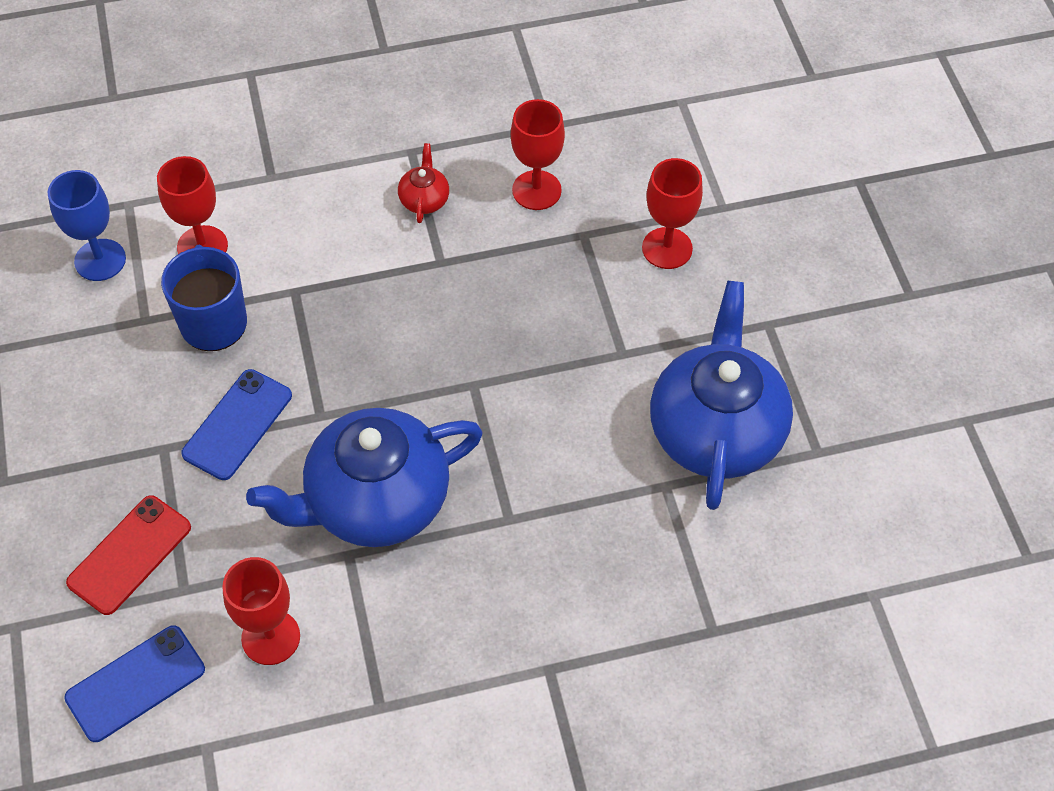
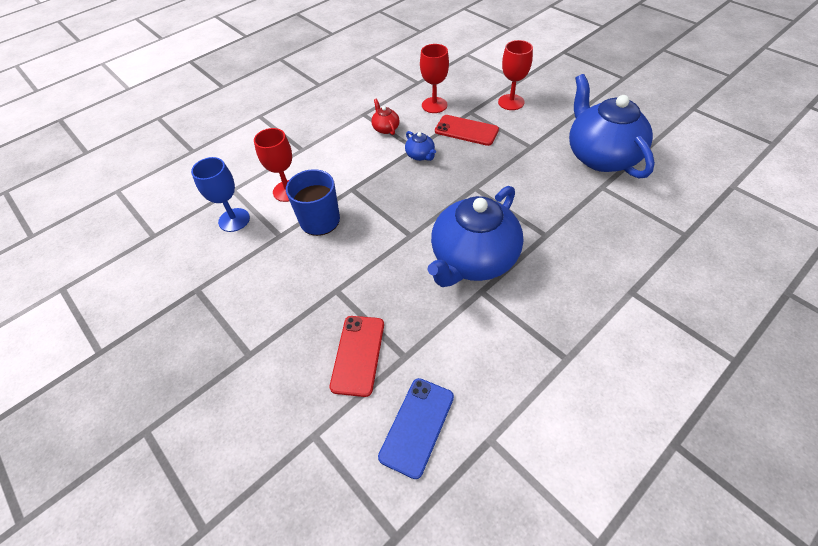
camera: 25 degrees left, 5 degrees down
blue phone [181,369,292,480] -> none
red goblet [223,557,300,665] -> none
none -> blue teapot [405,131,436,161]
none -> red phone [435,115,499,146]

